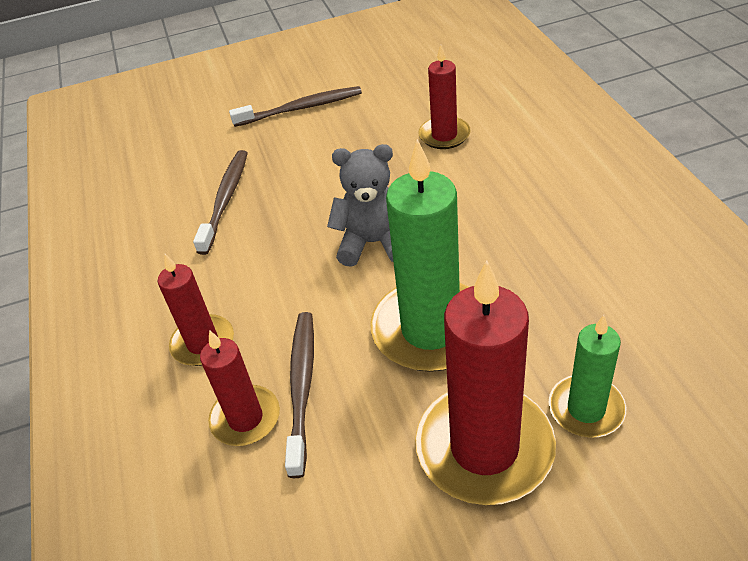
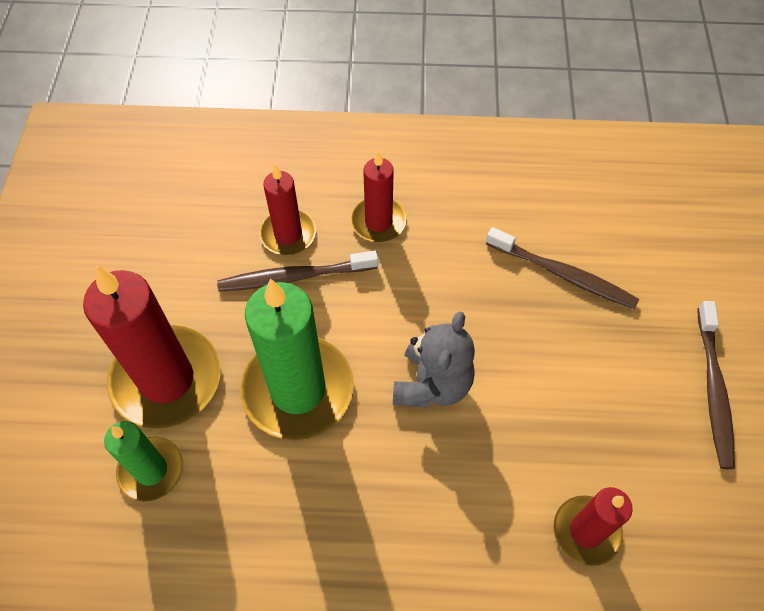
camera: 105 degrees right, 15 degrees up
brown toothbrush [285,312,314,478] -> brown toothbrush turned 150 degrees clockwise [217,251,378,292]

